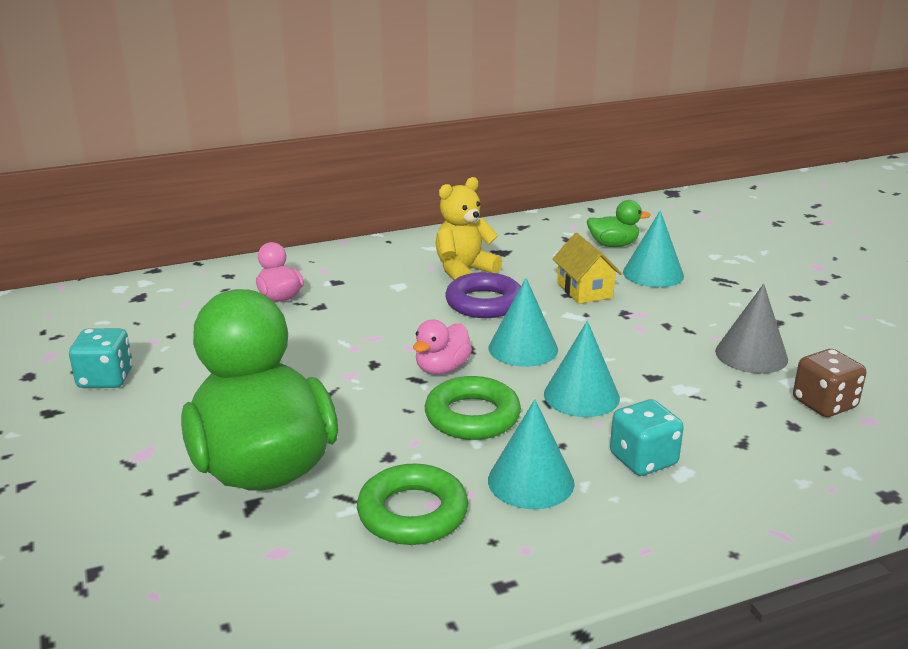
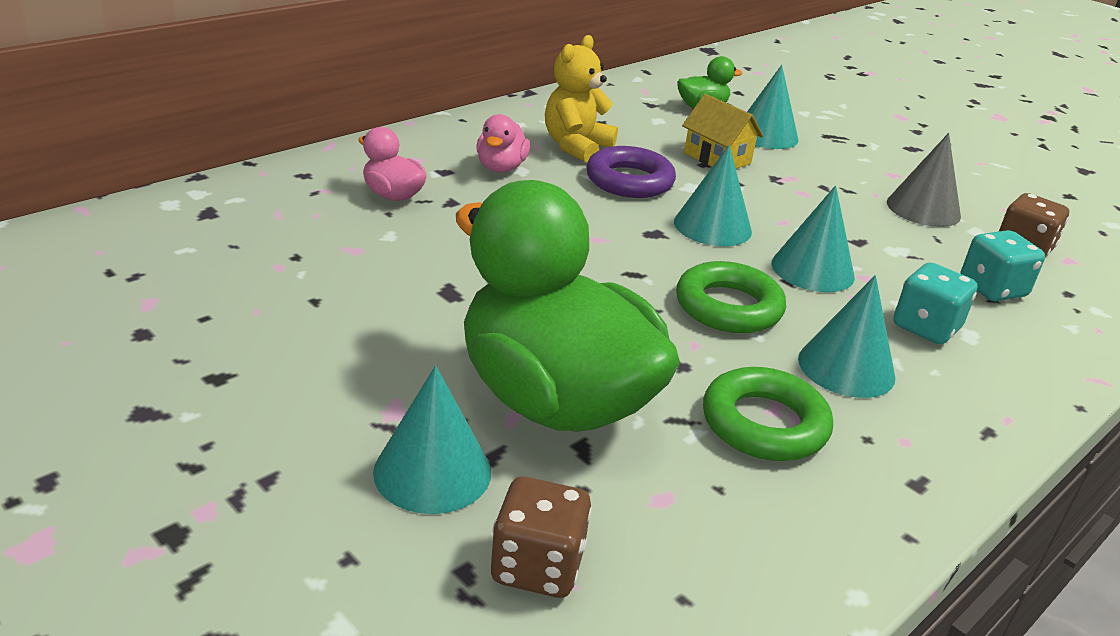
camera: 25 degrees left, 5 degrees up
turquoise dice [69,328,133,388] -> turquoise dice moved to [960,230,1045,302]
pink duck [413,320,472,374] -> pink duck moved to [476,114,530,172]
none -> turquoise cone [373,365,491,514]
none -> brown dice [491,476,592,598]

